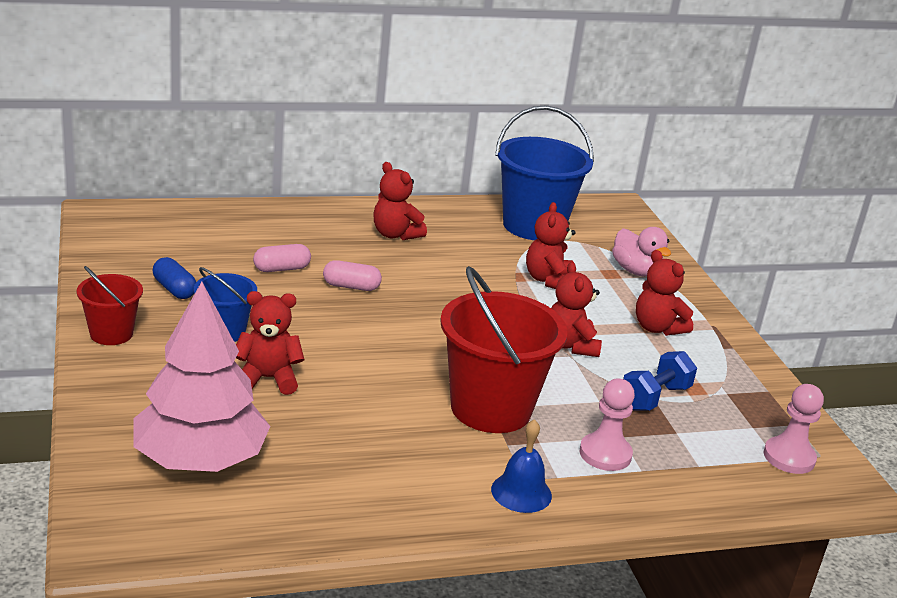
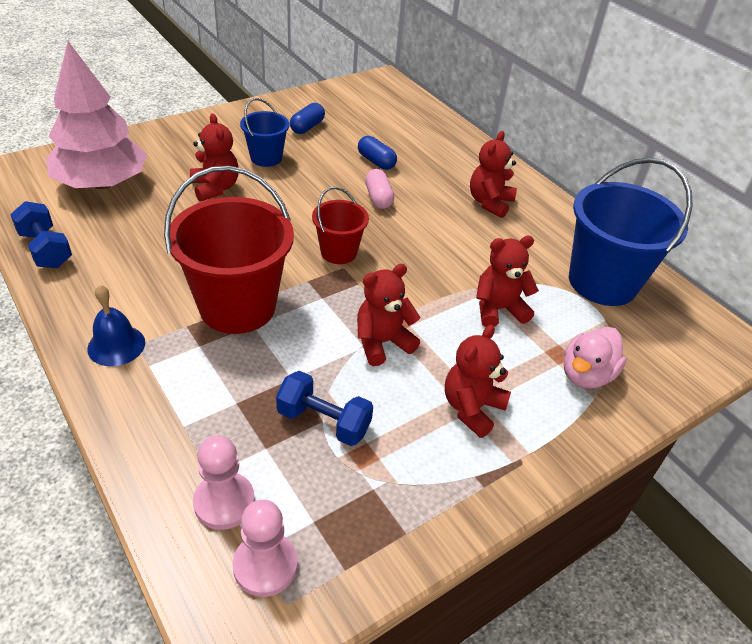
camera: 70 degrees right, 15 degrees up
red bucket [77,266,143,345] -> red bucket moved to [312,187,369,264]
pink capsule [253,244,311,272] -> blue capsule [358,136,397,170]
pink pawn [579,378,635,471] -> pink pawn moved to [193,436,255,530]
none -> blue dumbbell [10,201,72,268]

